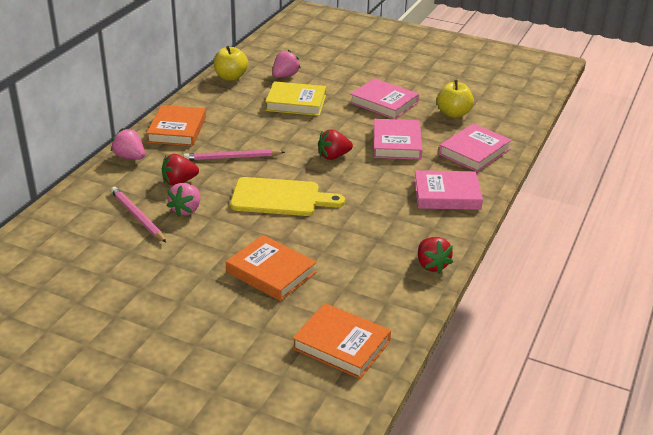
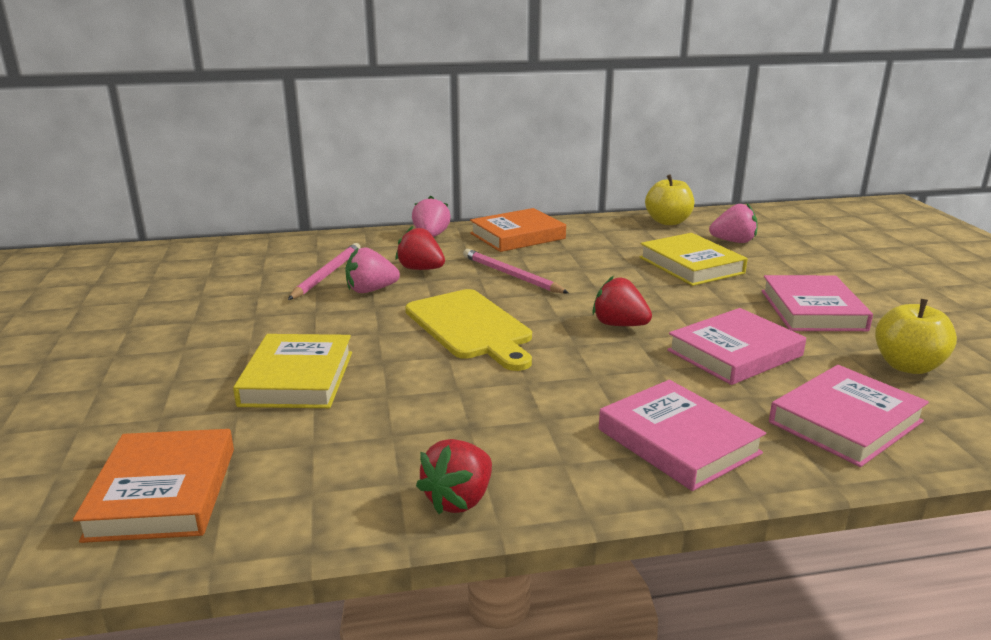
camera: 55 degrees right, 10 degrees down
orange book [226,235,317,301] -> yellow book [233,334,352,408]
pink book [439,124,512,172] -> pink book turned 45 degrees counterclockwise [769,365,929,467]

